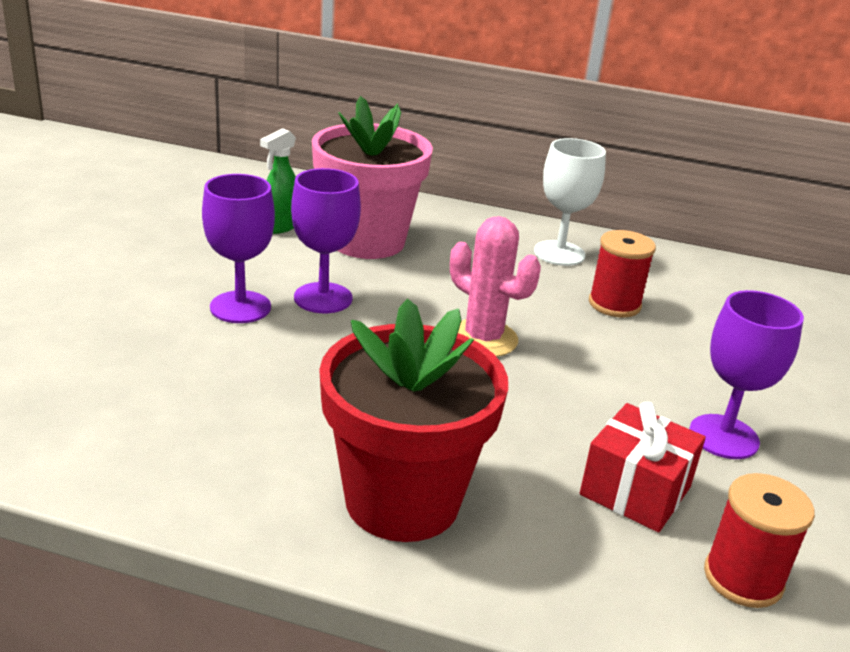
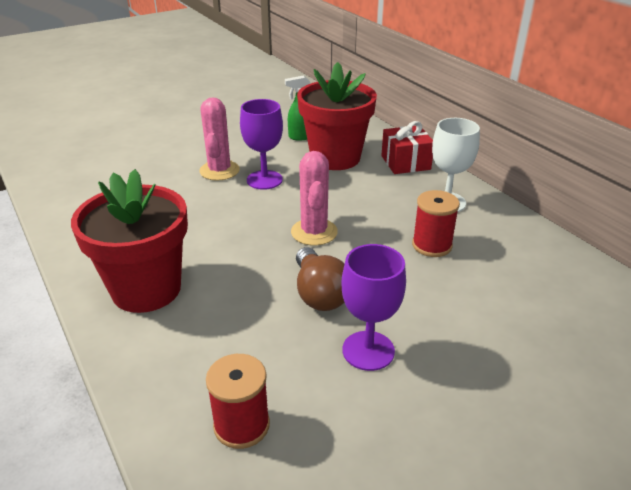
camera: 45 degrees right, 5 degrees up
purple goblet [202,174,275,323] -> pink cactus [199,97,240,181]
pink flower pot [312,96,433,259] -> red flower pot [297,62,377,170]
red gift [580,402,706,532] -> red gift moved to [381,121,433,174]
none -> brown light bulb [296,247,345,311]

